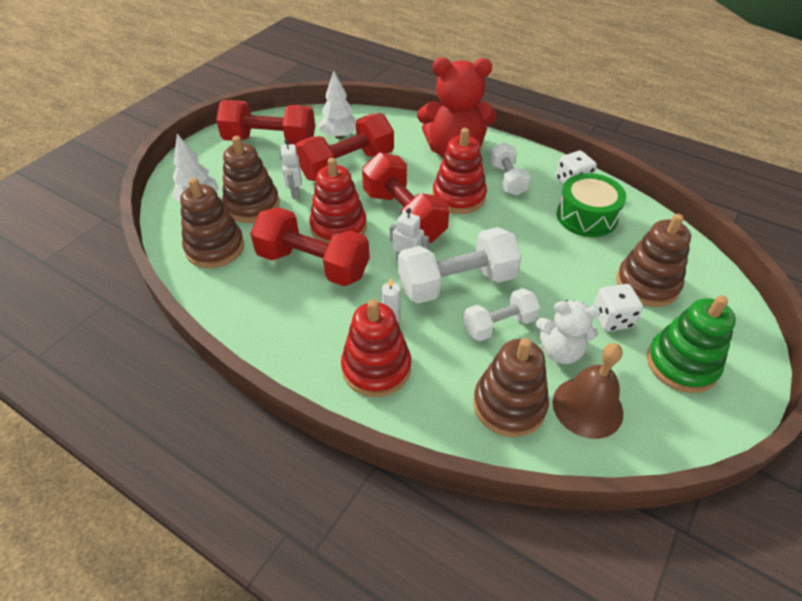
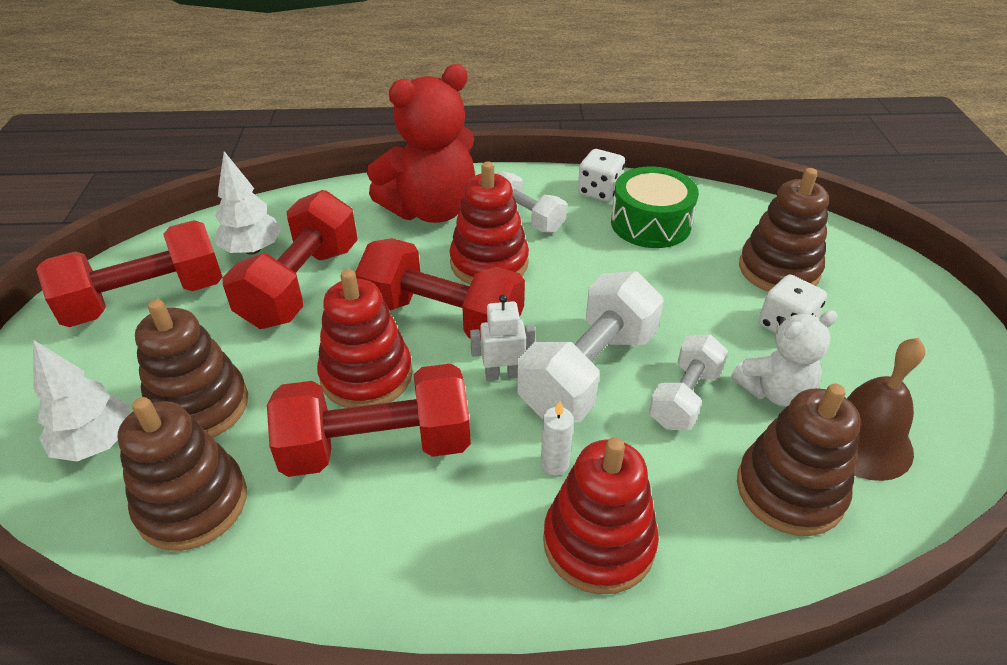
camera: 35 degrees left, 5 degrees down
white robot [280,139,302,199] -> none
green stacking toy [647,295,736,393] -> none

